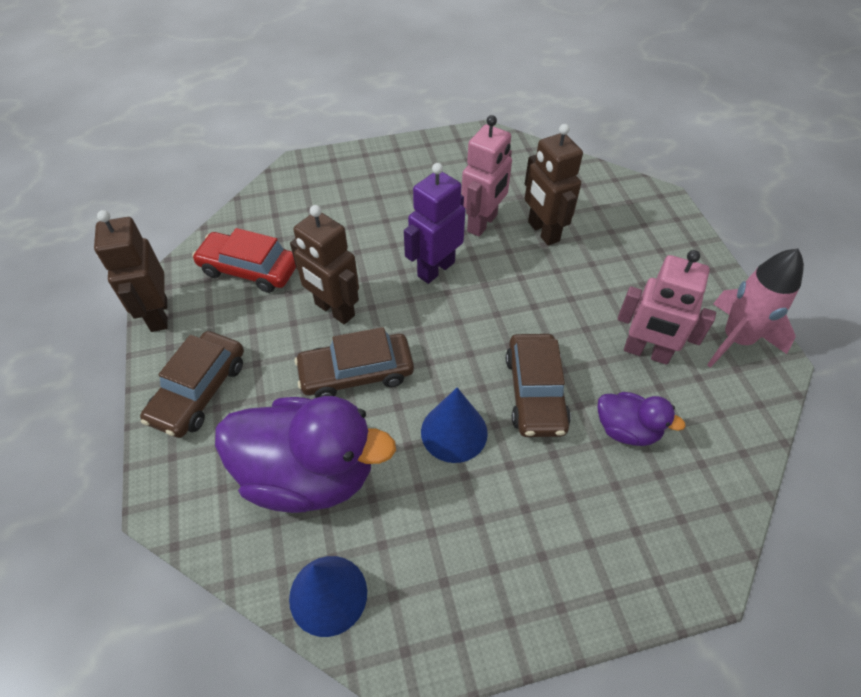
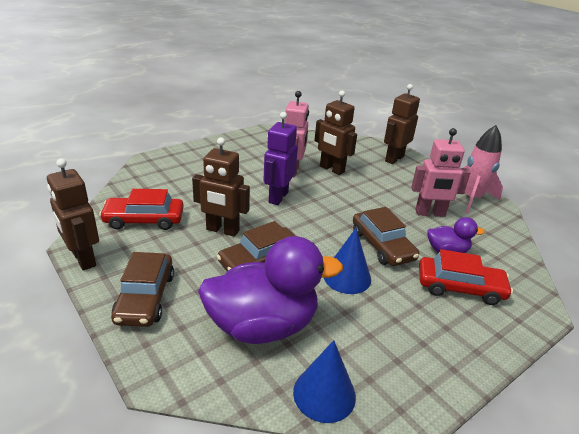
camera: 25 degrees left, 20 degrees down
none -> brown robot [384,84,420,164]
none -> red car [419,249,513,305]

